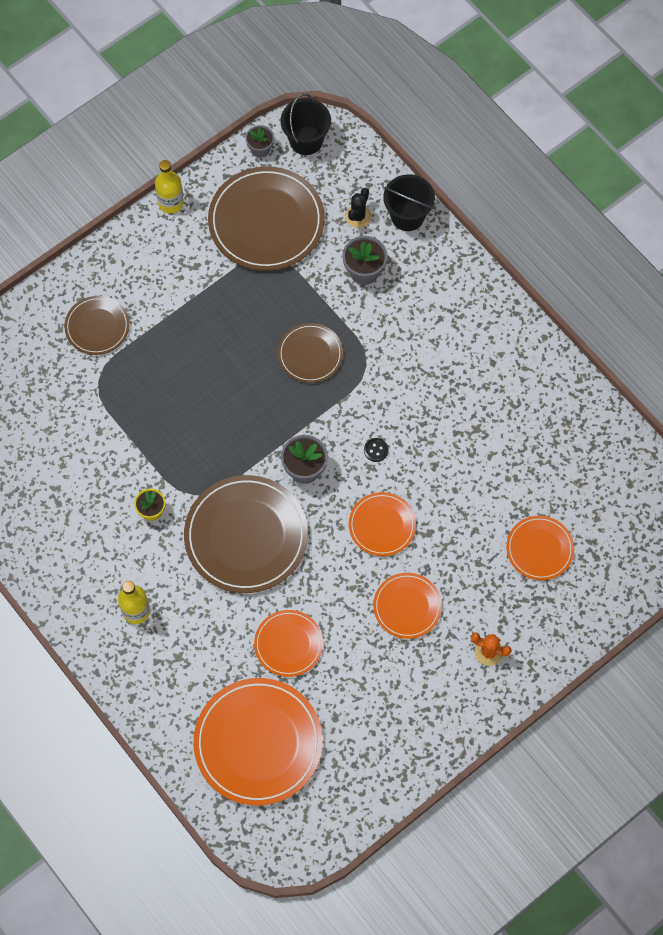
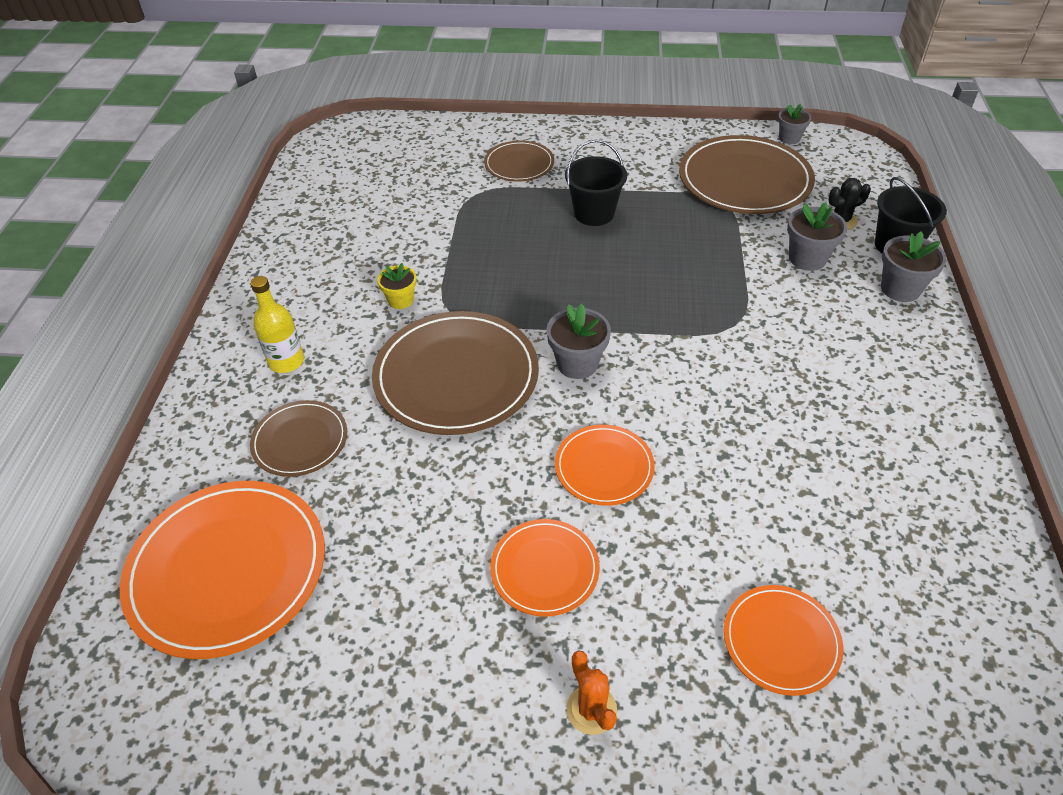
camera: 45 degrees right, 20 degrees down
yellow bottle [155,160,184,214] -> none
orange plate [254,610,323,677] -> none
brown plate [278,323,343,383] -> brown plate moved to [250,400,347,477]
black bucket [280,94,331,155] -> black bucket moved to [565,140,627,226]
black button [364,438,389,462] -> none
none -> grey flower pot [881,231,946,302]

